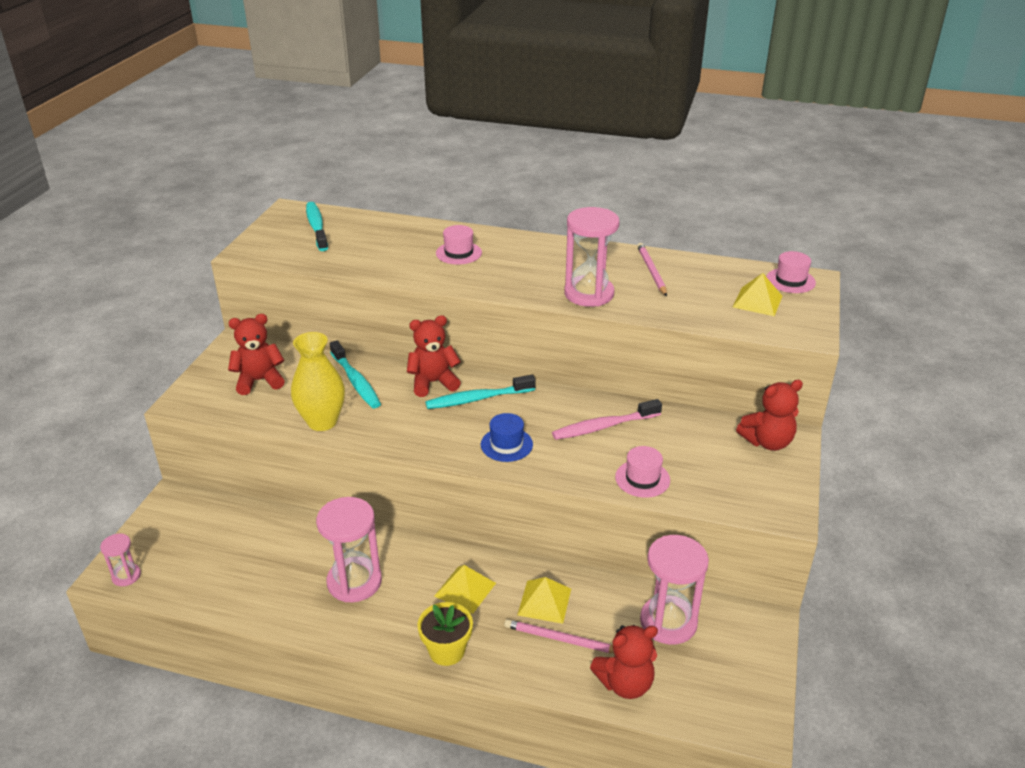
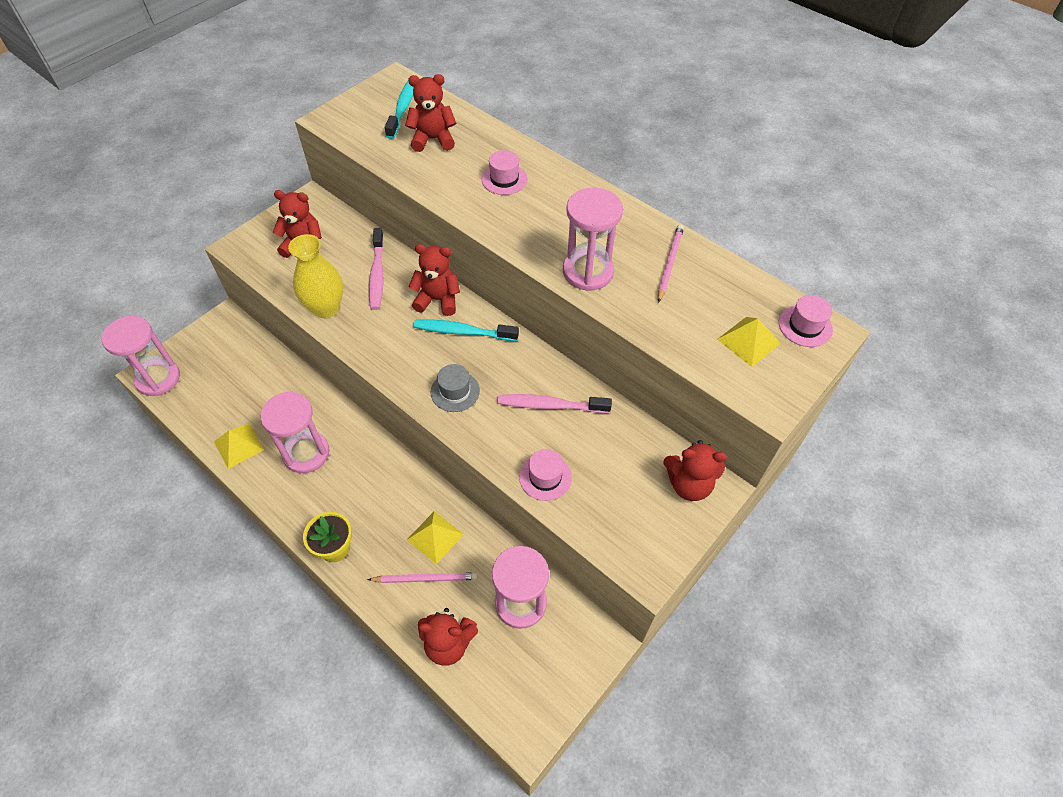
camera: 25 degrees right, 20 degrees up
pink hourglass [100,533,141,586] -> pink hourglass [102,316,180,396], size x1.95
turquoise toothbrush [330,340,381,408] -> pink toothbrush [369,228,384,310]
yellow pyramid [434,565,496,614] -> yellow pyramid moved to [214,424,264,469]
blue hat [481,413,533,462] -> grey hat [431,364,480,412]
pink pencil [504,619,614,653] -> pink pencil turned 135 degrees clockwise [367,572,477,583]
none -> red teddy bear [405,74,456,152]

